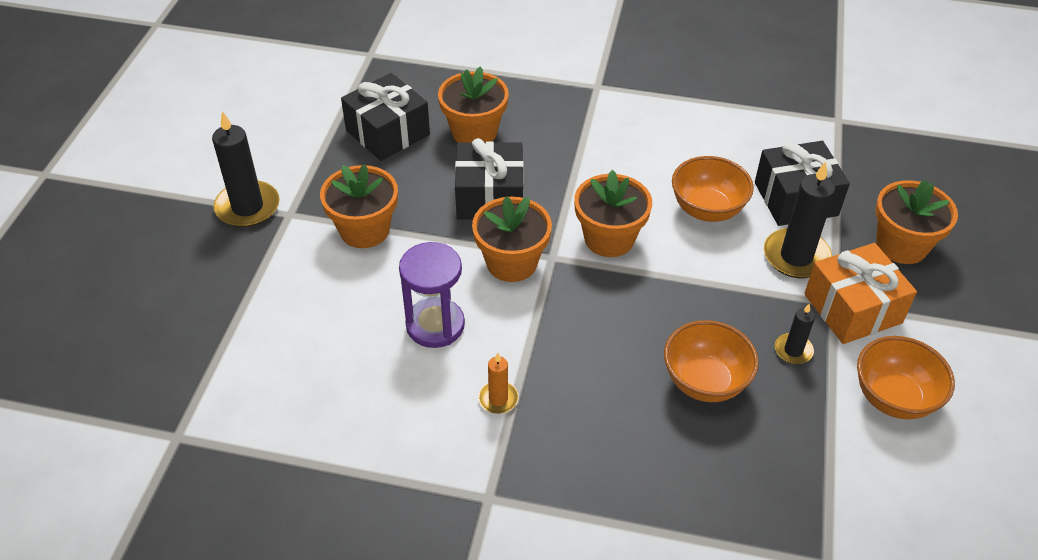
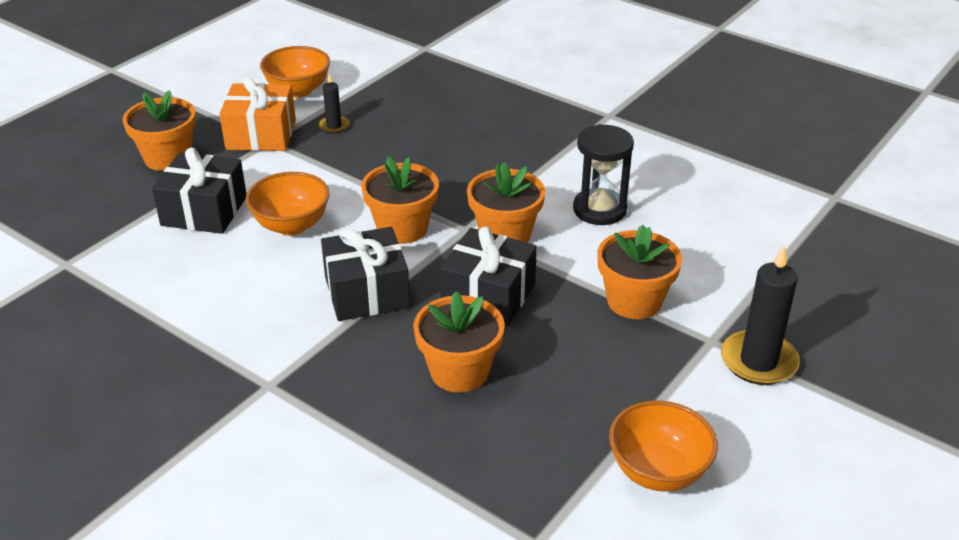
camera: 155 degrees left, 10 degrees down
black gift [341,73,430,161] -> black gift moved to [321,227,410,321]
purple hourglass [399,242,465,348] -> black hourglass [573,124,634,225]
orange candle [478,353,519,414] -> none
orange bowl [664,320,759,402] -> orange bowl moved to [609,400,718,492]
black candle [764,161,835,278] -> none

